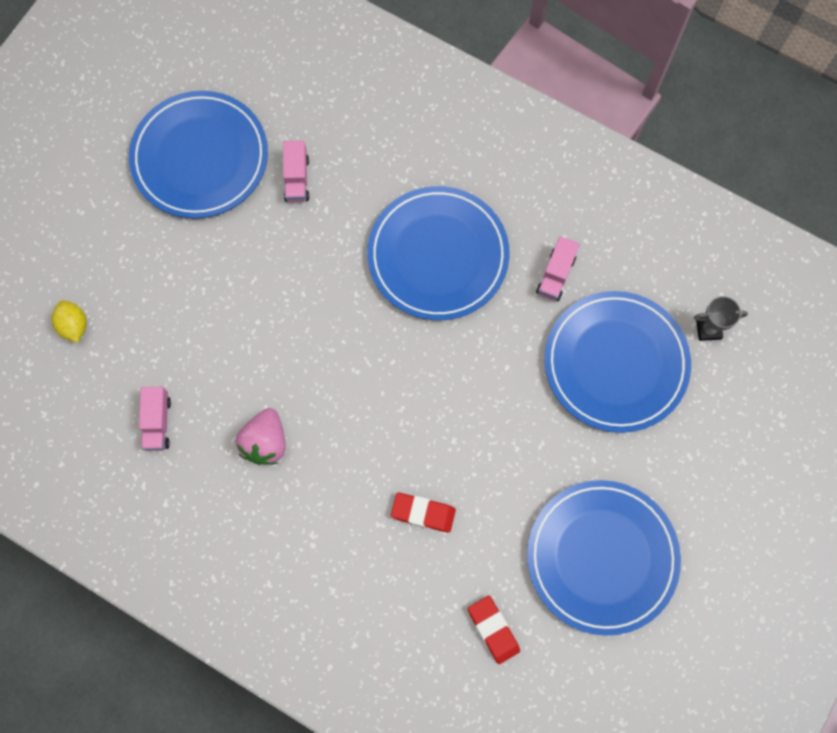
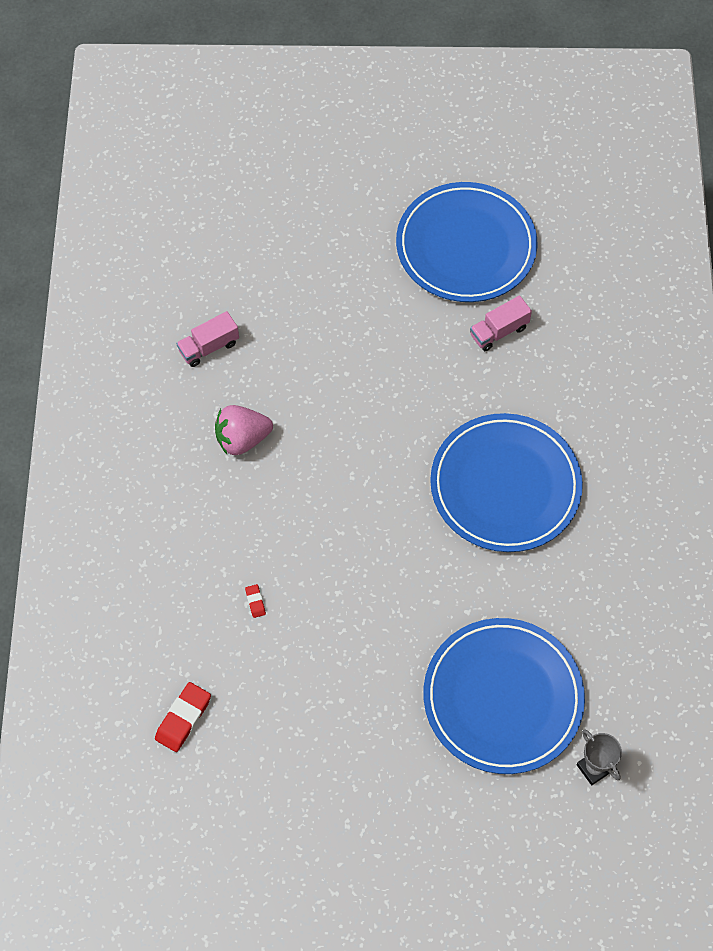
camera: 60 degrees right, 10 degrees down
yellow lemon [51,300,87,343] -> none
red eraser [391,493,456,533] -> red eraser [245,584,266,618], size x0.50
blue plate [527,480,681,636] -> none
pink truck [536,236,580,301] -> none

